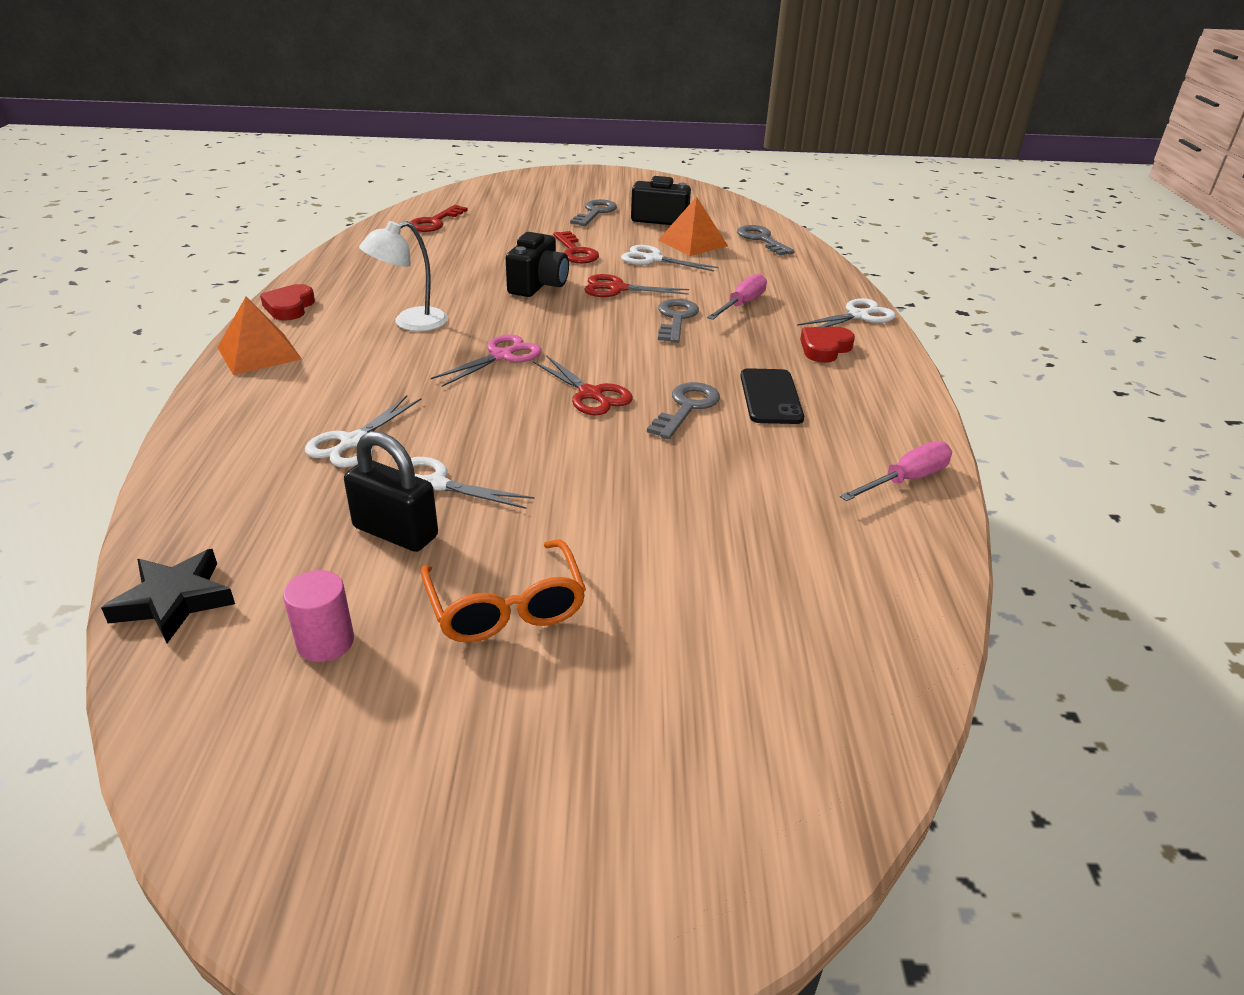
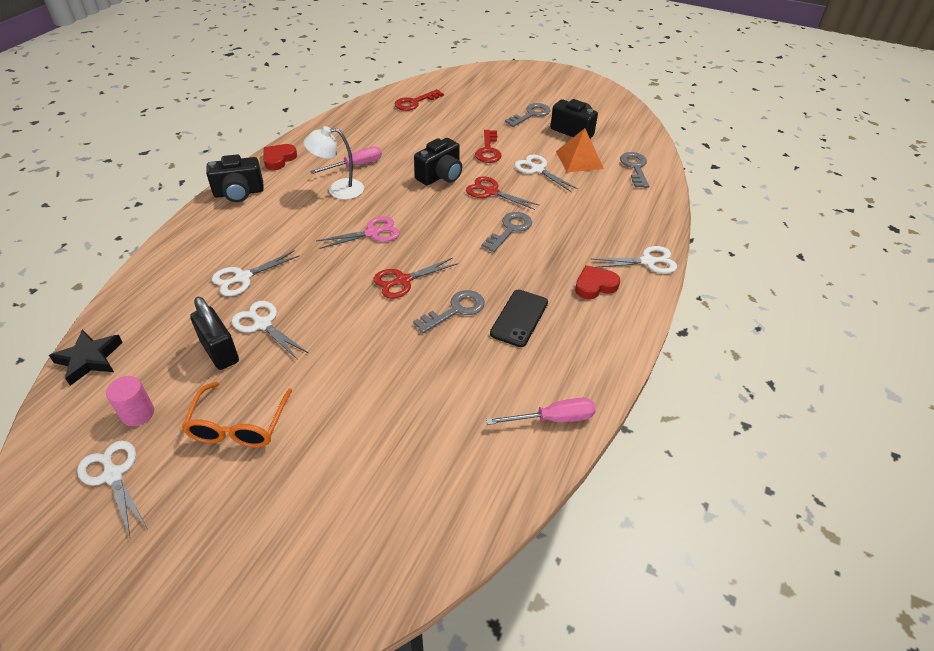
camera: 25 degrees right, 10 degrees up
orange pyramid [217,296,302,375] -> black camera [206,154,264,202]
red scissors [533,355,633,415] -> red scissors turned 75 degrees clockwise [373,258,459,299]
pink screwdriver [707,274,767,320] -> pink screwdriver moved to [310,147,382,174]
none -> white scissors [77,440,147,537]

